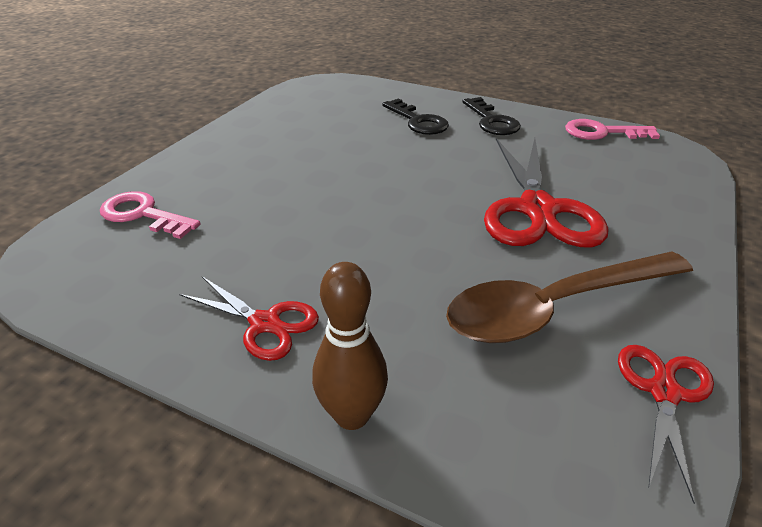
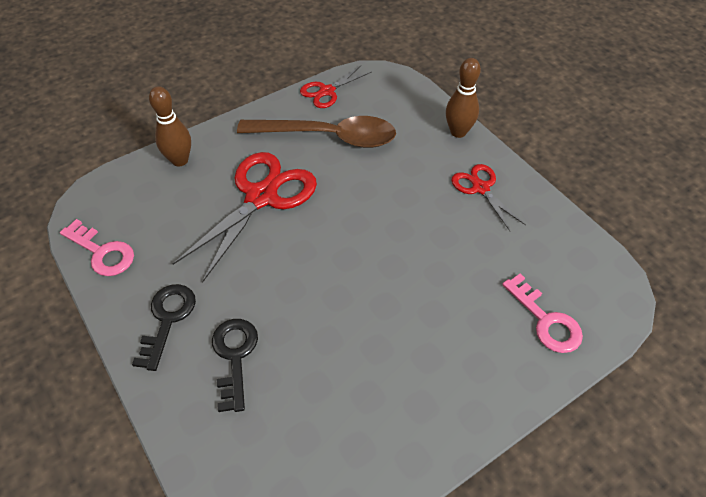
camera: 150 degrees left, 15 degrees up
none -> brown bowling pin [149,86,191,167]

